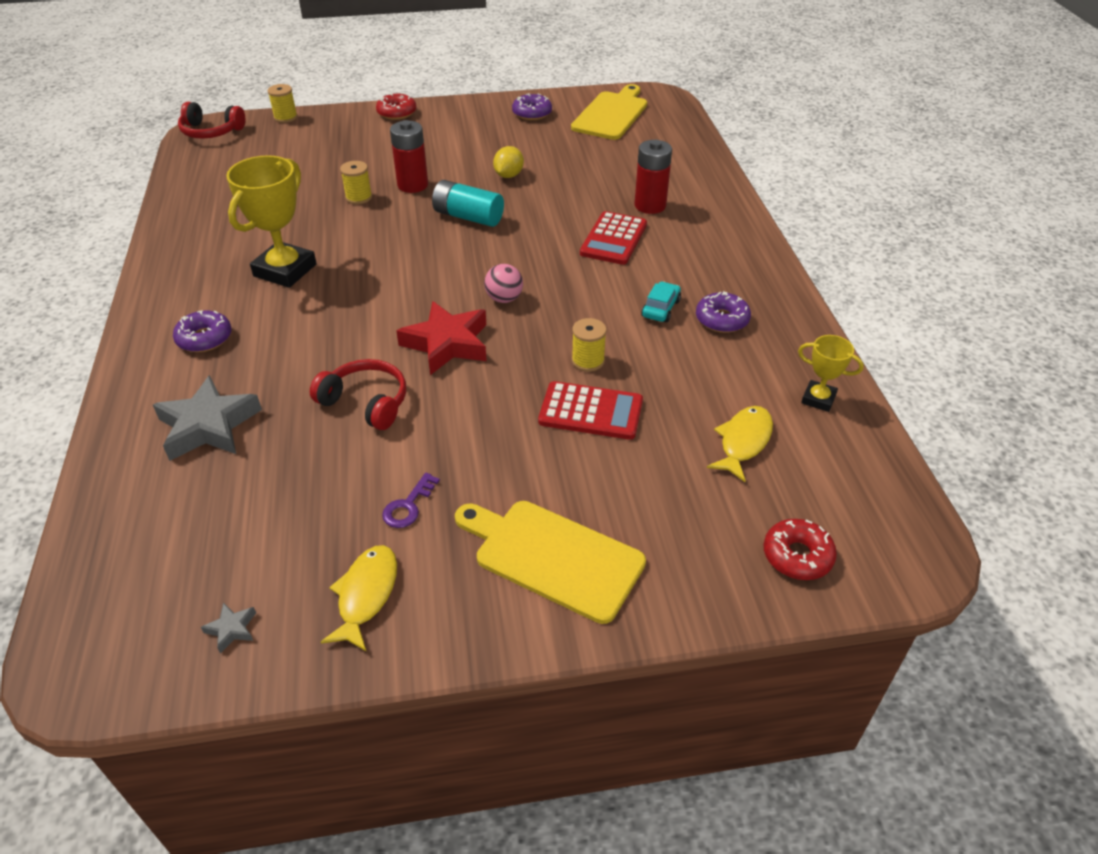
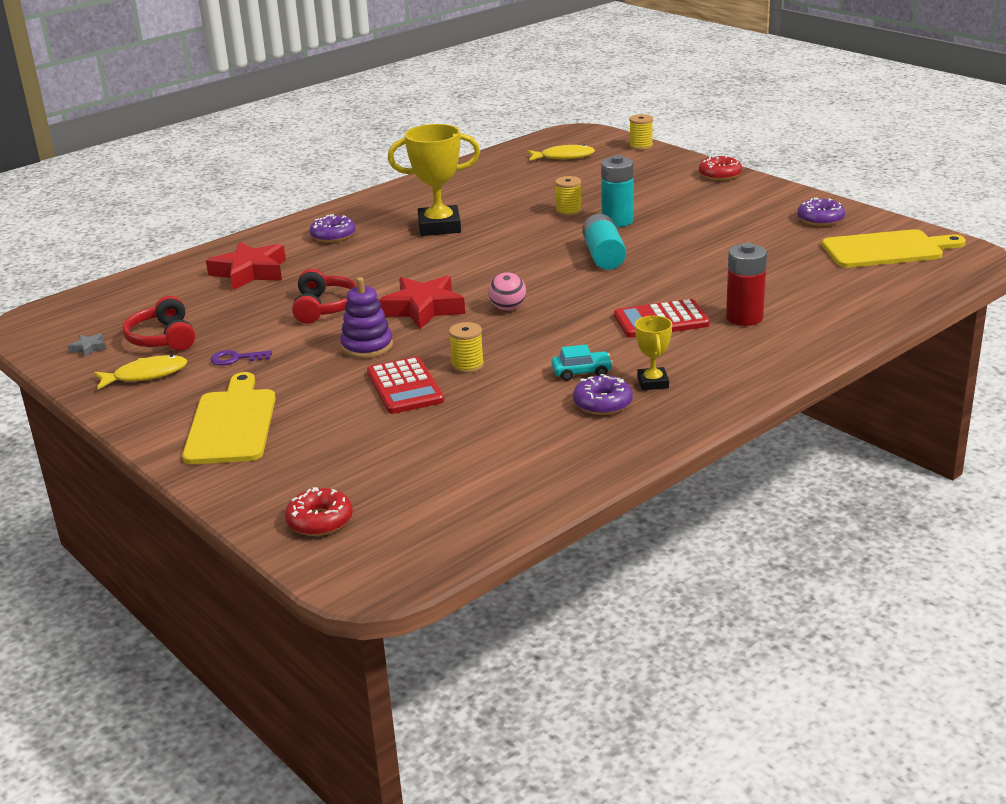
camera: 60 degrees right, 15 degrees down
grey star [153,375,262,461] -> red star [206,242,286,290]
red headphones [178,102,245,138] -> red headphones moved to [123,296,195,351]
red battery [390,120,428,193] -> turquoise battery [601,155,633,227]
yellow lemon [493,146,524,178] -> none
yellow fish [707,406,773,482] -> yellow fish moved to [528,145,595,161]
yellow trophy [798,335,864,412] -> yellow trophy moved to [635,316,672,390]
none -> purple stacking toy [340,277,393,358]

